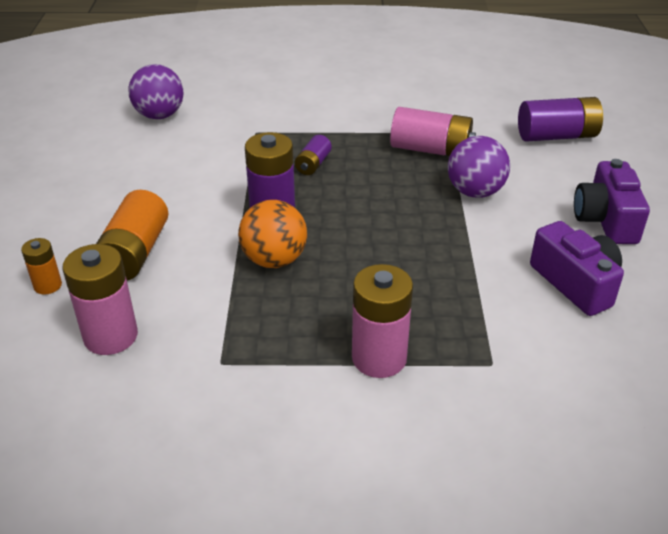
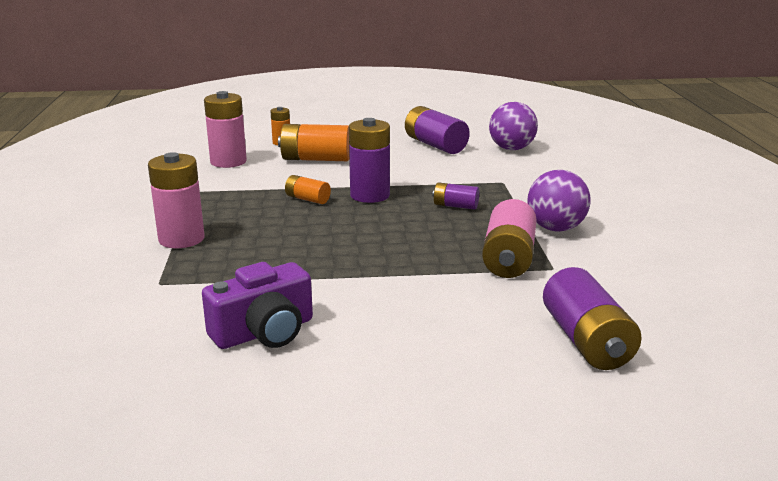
camera: 85 degrees right, 15 degrees down
orange ball [238,200,307,268] -> orange battery [285,175,331,204]
purple ball [448,136,510,198] -> purple ball moved to [528,170,591,232]
purple camera [574,159,650,244] -> none
none -> purple battery [405,106,470,154]

